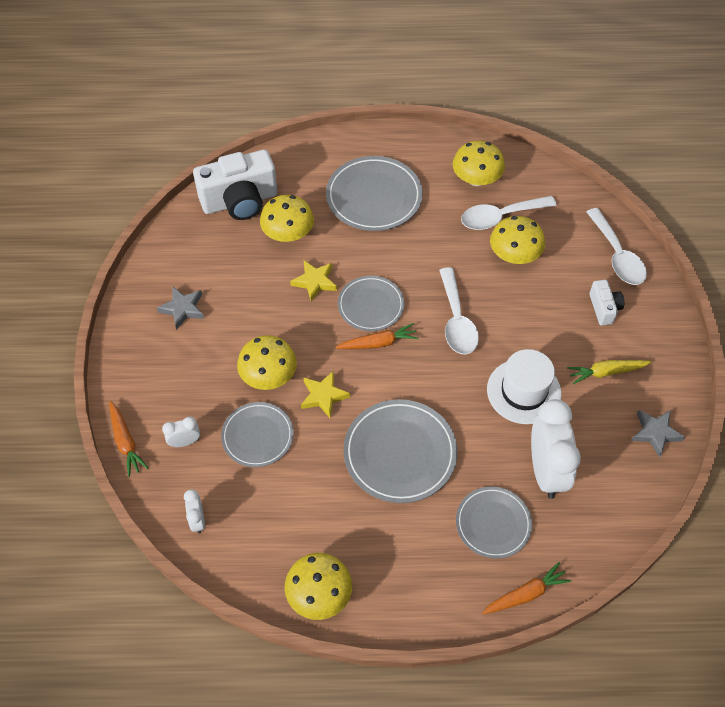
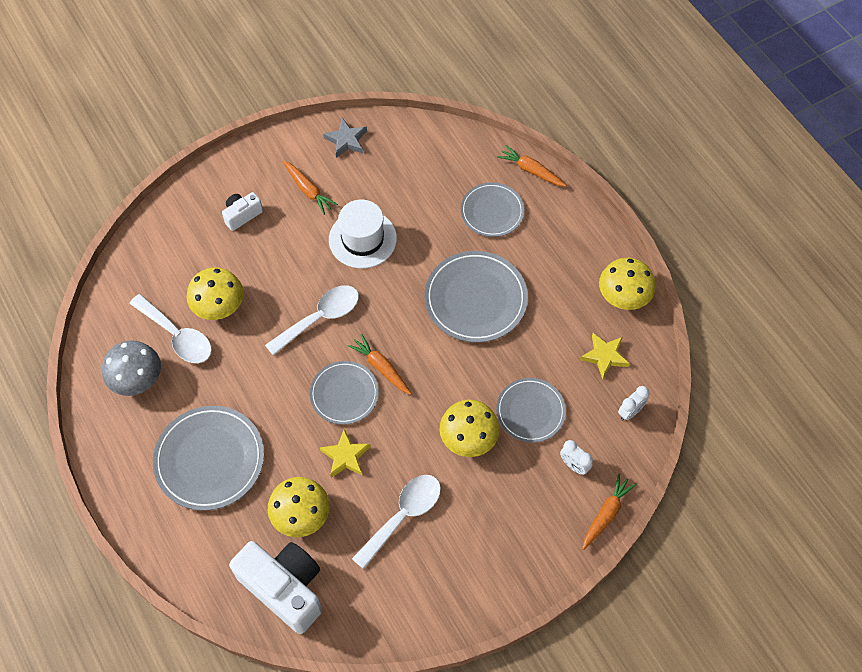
camera: 120 degrees left, 5 degrees up
grey star [157,287,204,330] -> none
yellow star [301,371,350,418] -> yellow star moved to [580,333,630,379]
yellow mushroom [453,141,505,186] -> grey mushroom [102,340,161,396]
white clock [531,399,581,499] -> none
yellow carrot [567,360,651,384] -> orange carrot [283,161,338,215]
white spoon [586,208,647,285] -> white spoon moved to [352,475,441,569]

